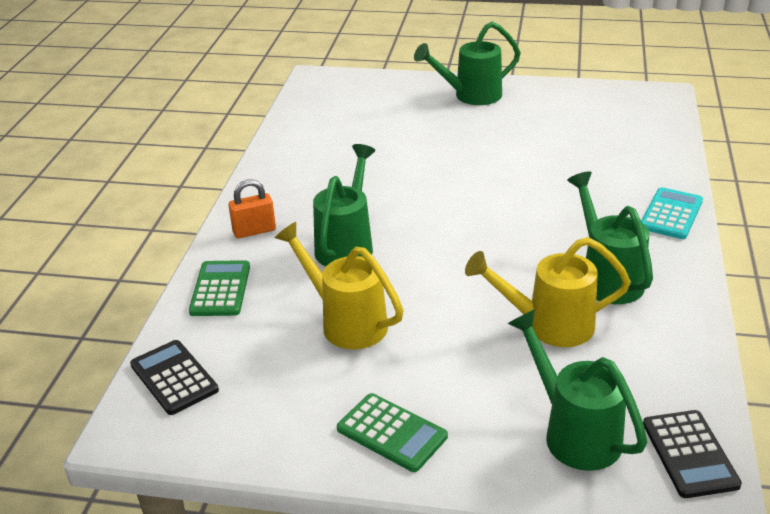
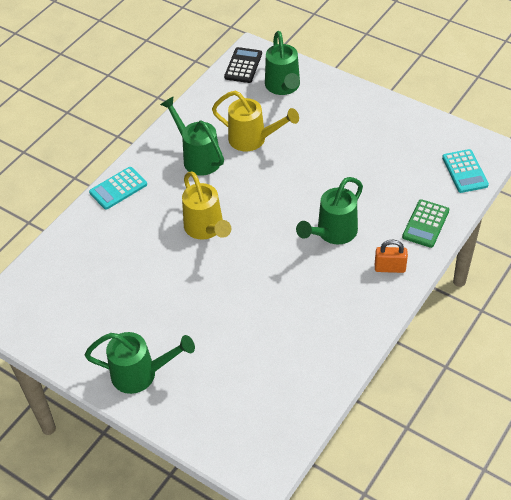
camera: 155 degrees left, 15 degrees up
black calculator [130,340,219,415] -> turquoise calculator [442,149,489,193]
yellow watering can [275,222,404,349] -> yellow watering can moved to [182,171,231,240]
green calculator [337,393,448,472] -> none
green watering can [567,171,653,304] -> green watering can turned 135 degrees clockwise [160,96,224,176]

